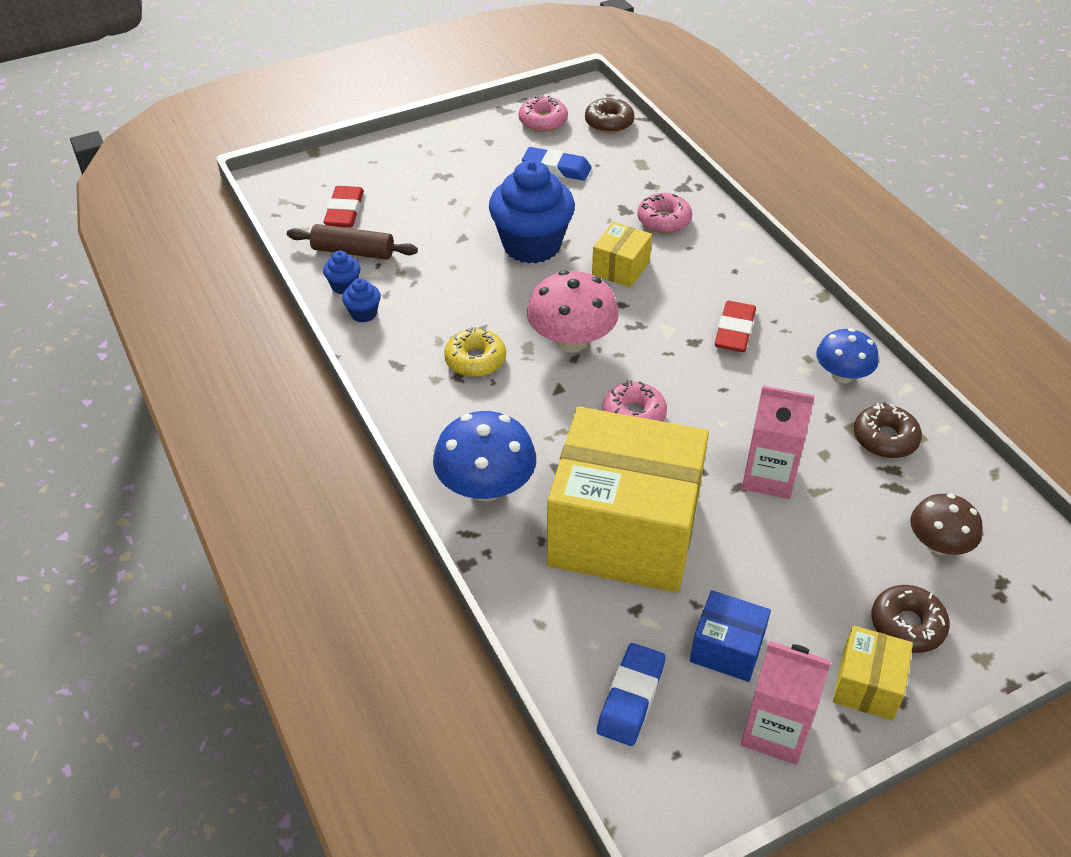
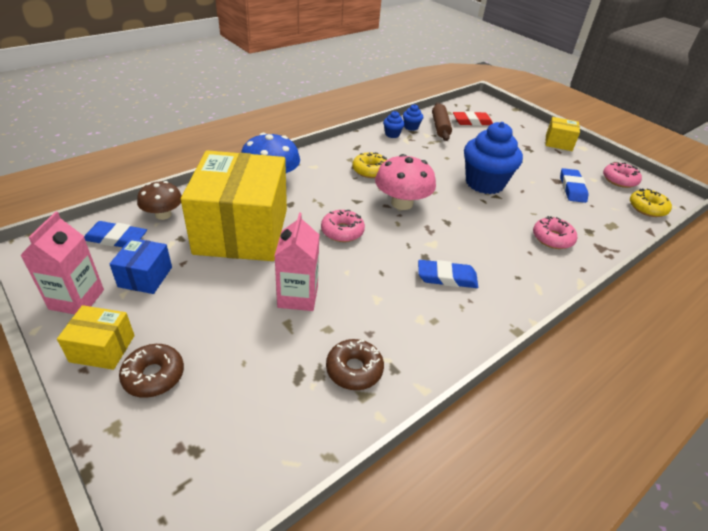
camera: 75 degrees right, 5 degrees down
brown donut [585,98,634,133] -> yellow donut [630,188,672,217]
yellow box [592,222,652,288] -> yellow box moved to [546,117,580,151]
red eraser [715,301,756,352] -> blue eraser [418,260,478,288]
blue mushroom [816,328,879,383] -> none
brown mushroom [911,494,983,555] -> brown mushroom moved to [137,181,182,220]

